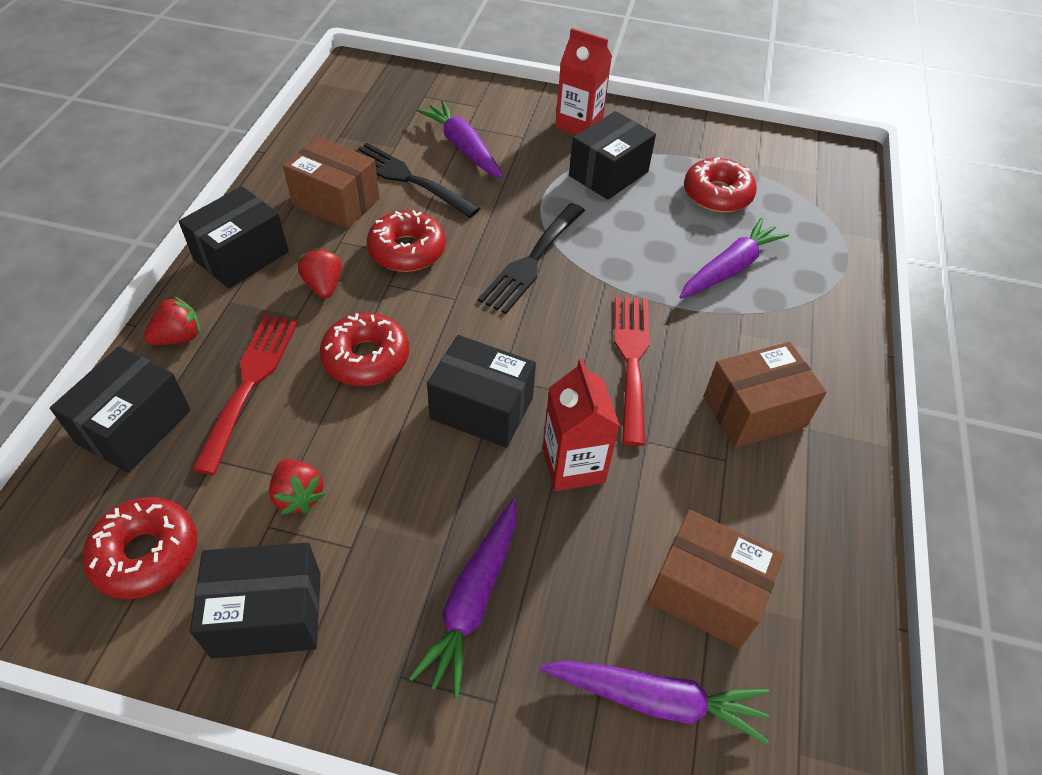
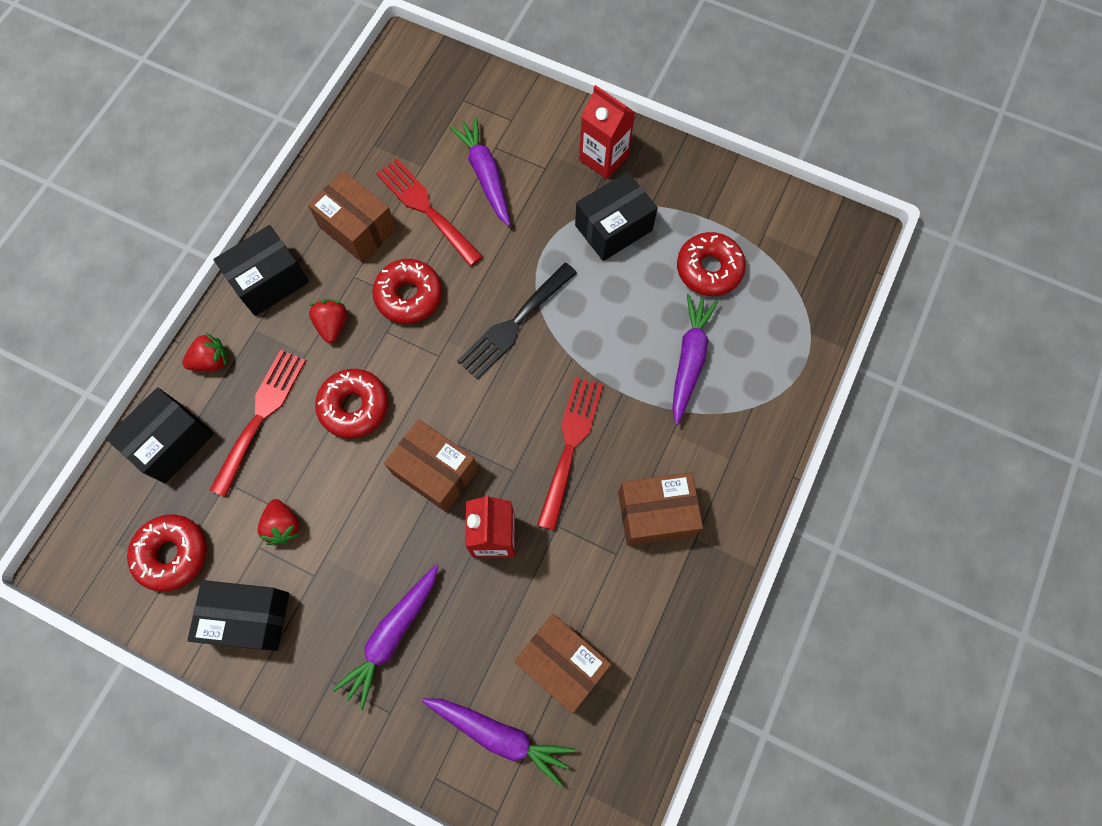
camera: 15 degrees right, 20 degrees up
black fork [354,143,480,218] -> red fork [376,159,483,266]
black box [427,335,536,448] -> brown box [384,419,478,512]
purple carrot [679,218,789,299] -> purple carrot turned 45 degrees counterclockwise [672,294,718,425]

